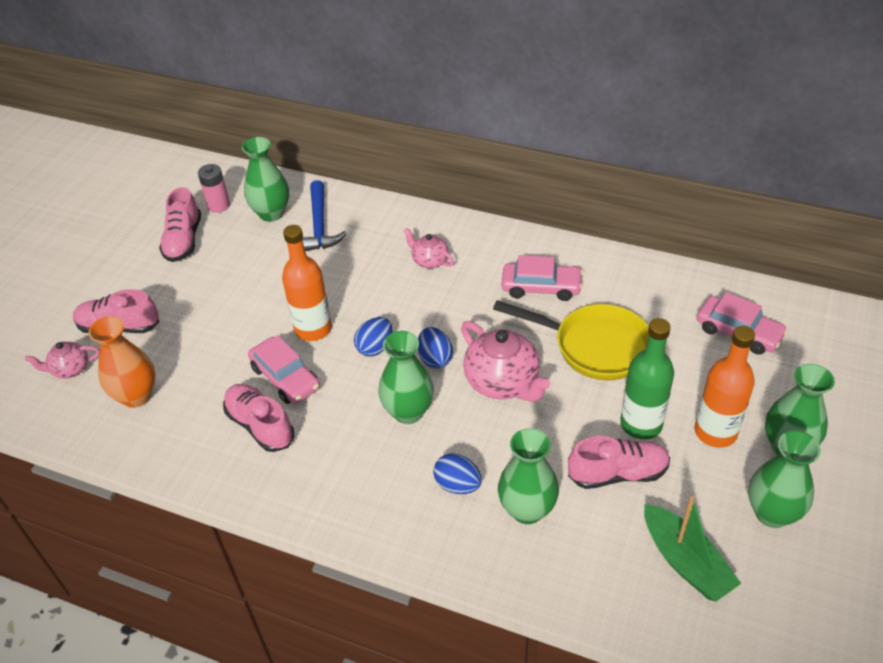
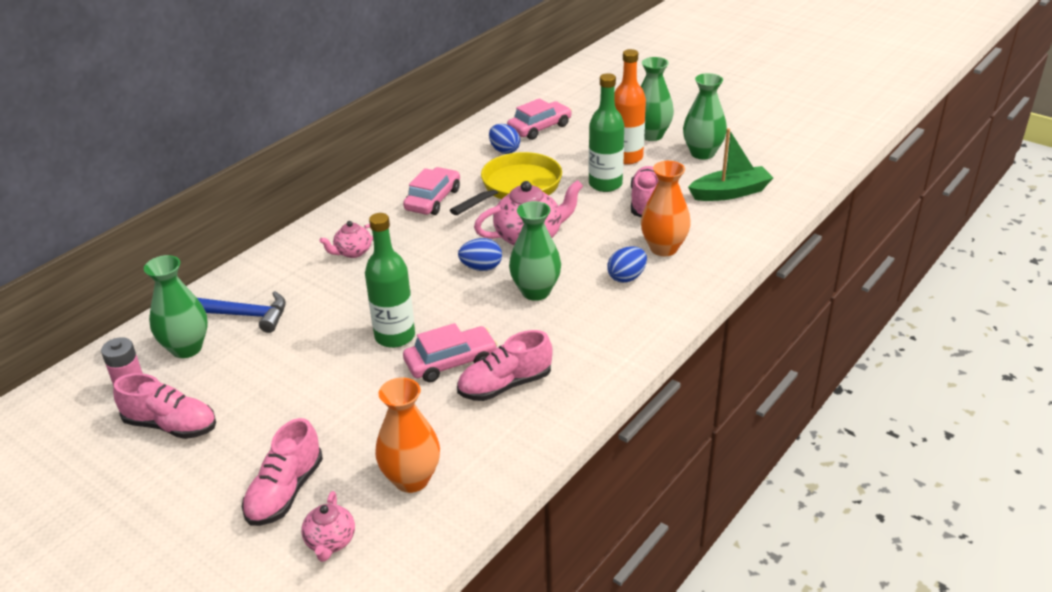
camera: 75 degrees left, 10 degrees down
orange bottle [282,225,332,341] -> green bottle [365,213,415,348]
blue egg [354,317,392,357] -> blue egg moved to [489,124,520,154]
green vase [498,428,559,524] -> orange vase [641,161,691,256]

